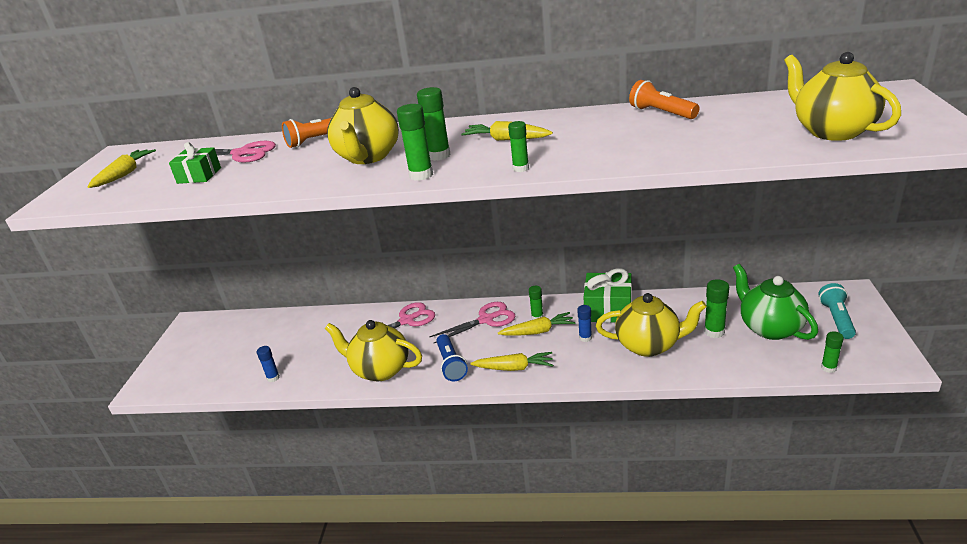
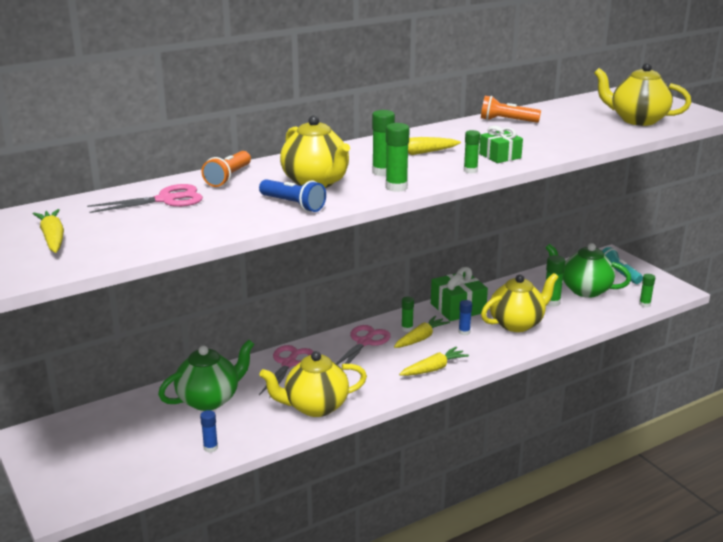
camera: 40 degrees left, 5 degrees down
green gift [169,142,221,184] -> green gift moved to [479,126,523,163]
blue flashlight [437,334,468,381] -> blue flashlight moved to [259,179,326,212]
none -> green teapot [158,340,254,411]

